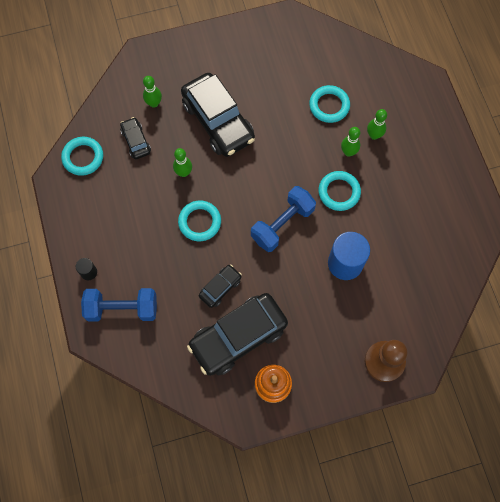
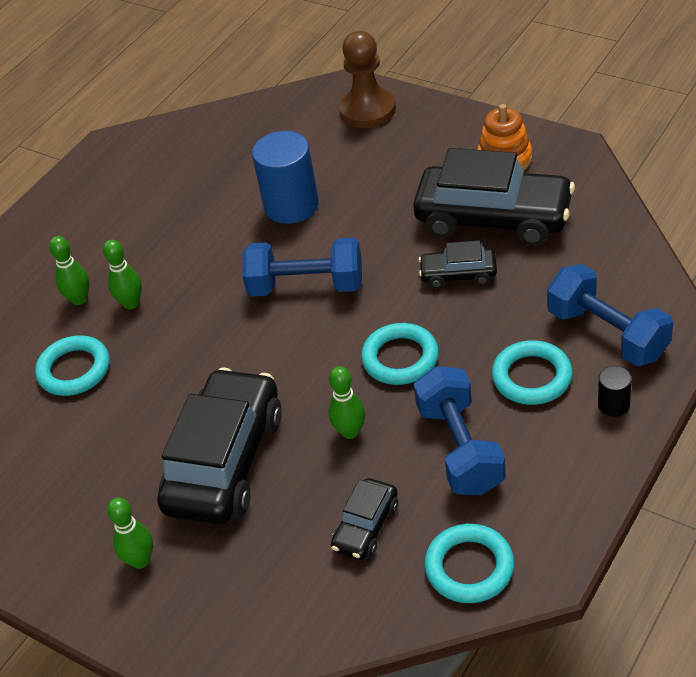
camera: 125 degrees left, 25 degrees down
green bowling pin [143,76,162,108] -> green bowling pin moved to [107,498,153,569]
turquoise ring [318,171,361,211] -> turquoise ring moved to [492,340,572,405]
none -> blue dumbbell [414,366,506,495]

